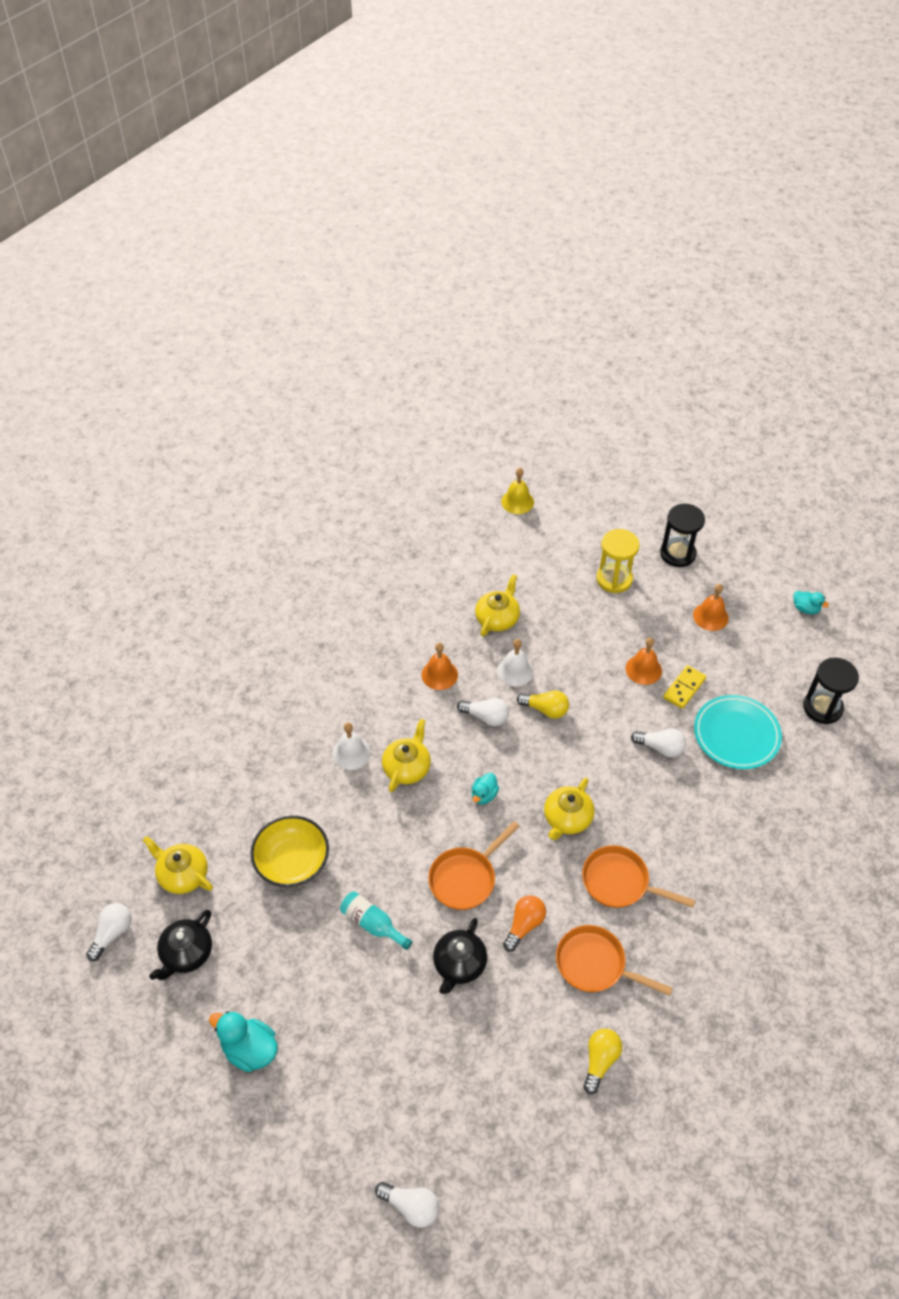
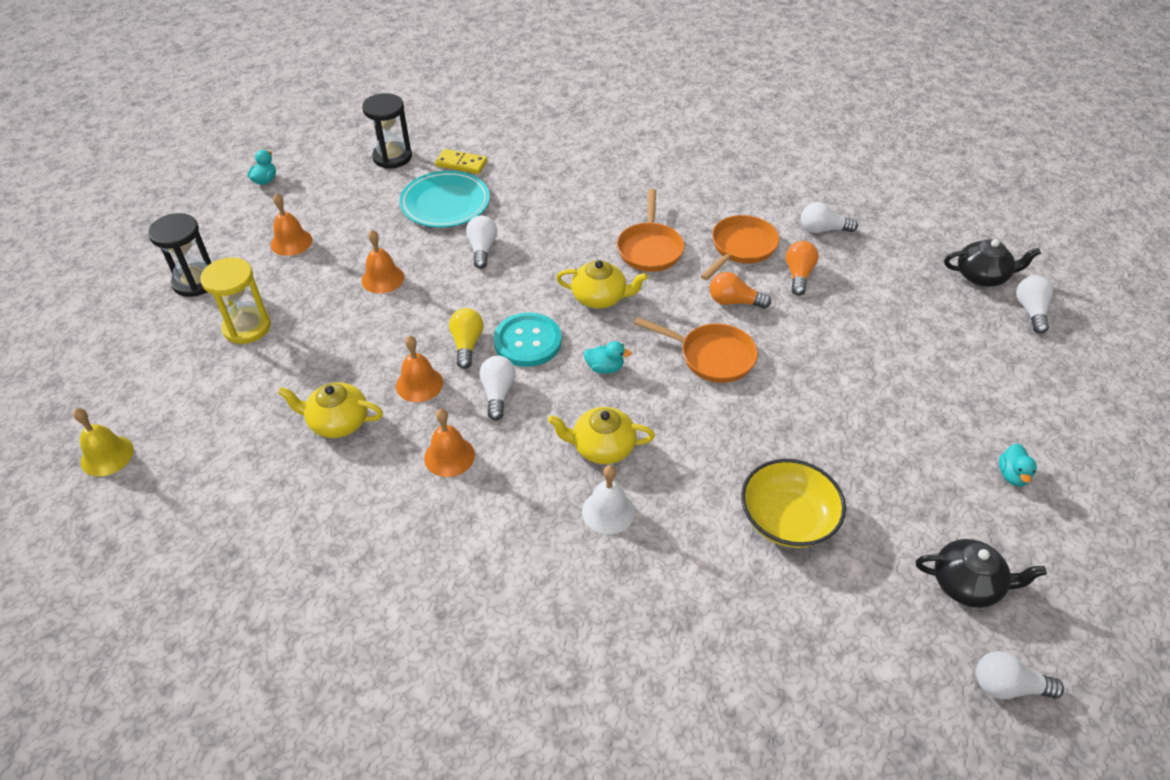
camera: 110 degrees left, 5 degrees down
yellow teapot [143,836,213,894] -> none
turquoise duck [209,1011,278,1072] -> turquoise duck [999,444,1037,487], size x0.60
turquoise bottle [340,891,412,950] -> none
black teapot [433,918,487,994] -> black teapot moved to [944,239,1041,287]
white bell [497,639,534,686] -> orange bell [396,336,443,402]
orange pan [556,925,673,996] -> orange pan turned 150 degrees counterclockwise [701,215,779,281]
yellow light bulb [583,1029,622,1094] -> white light bulb [801,202,858,233]
yellow domino [663,665,706,709] -> yellow domino moved to [435,149,487,174]
none -> turquoise button [493,312,562,367]
none -> orange light bulb [786,241,818,296]

